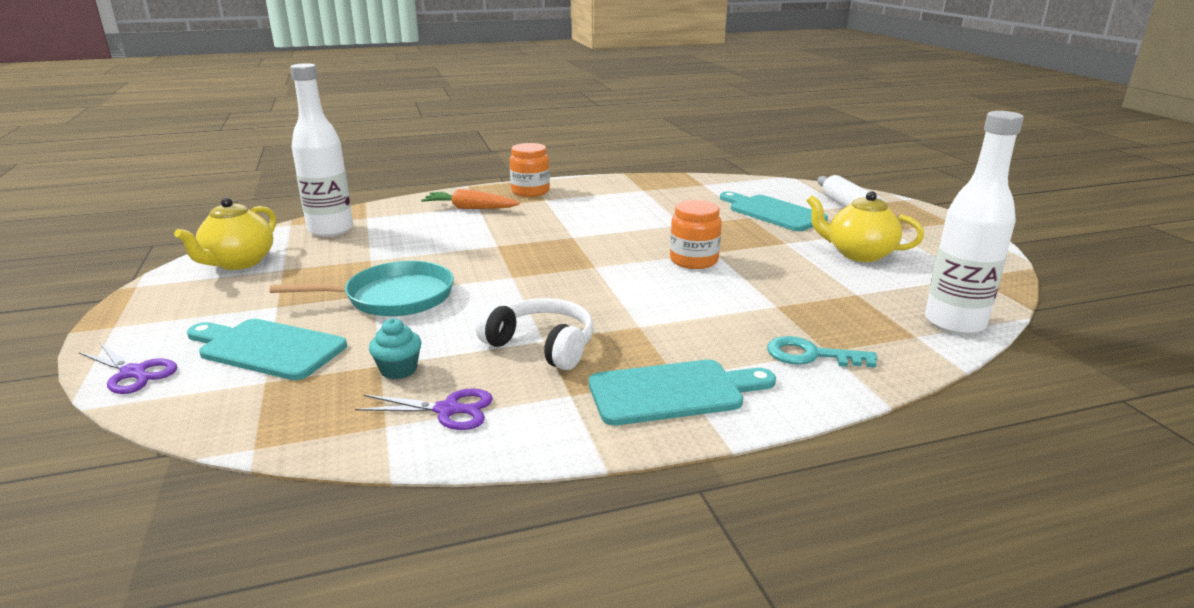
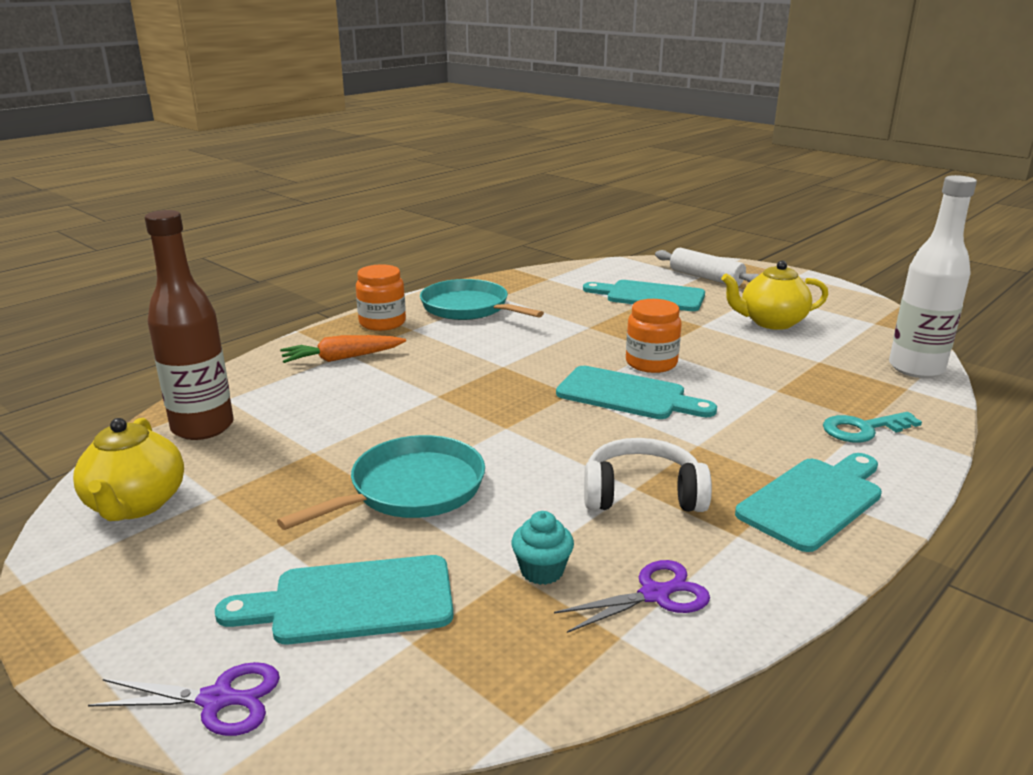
camera: 30 degrees left, 0 degrees up
white bottle [290,63,353,237] -> brown bottle [145,210,234,440]
none -> turquoise pan [420,279,544,320]
none -> turquoise cutting board [556,366,717,419]

